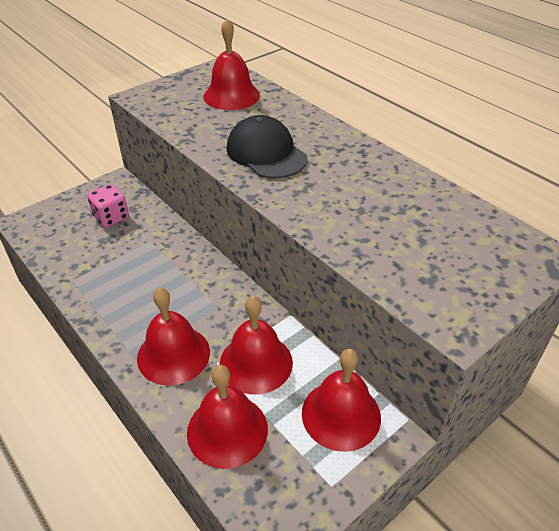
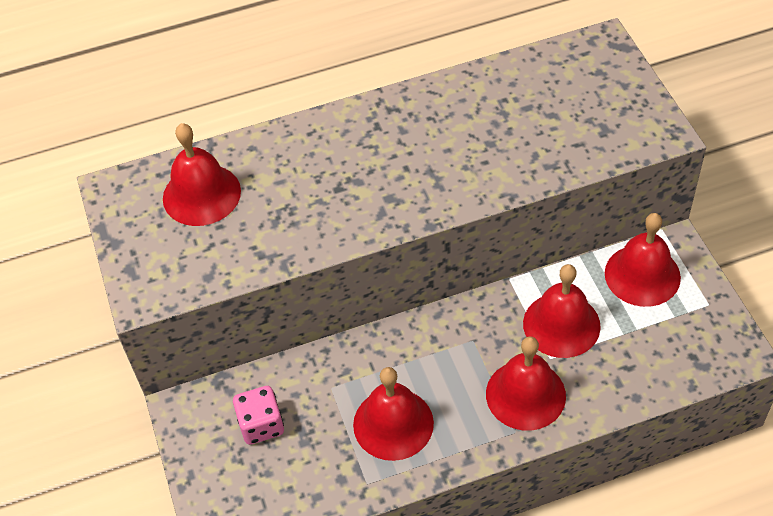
camera: 65 degrees left, 10 degrees up
red bell [187,365,268,469] -> red bell moved to [353,367,434,461]
black cap [227,115,308,179] -> none

